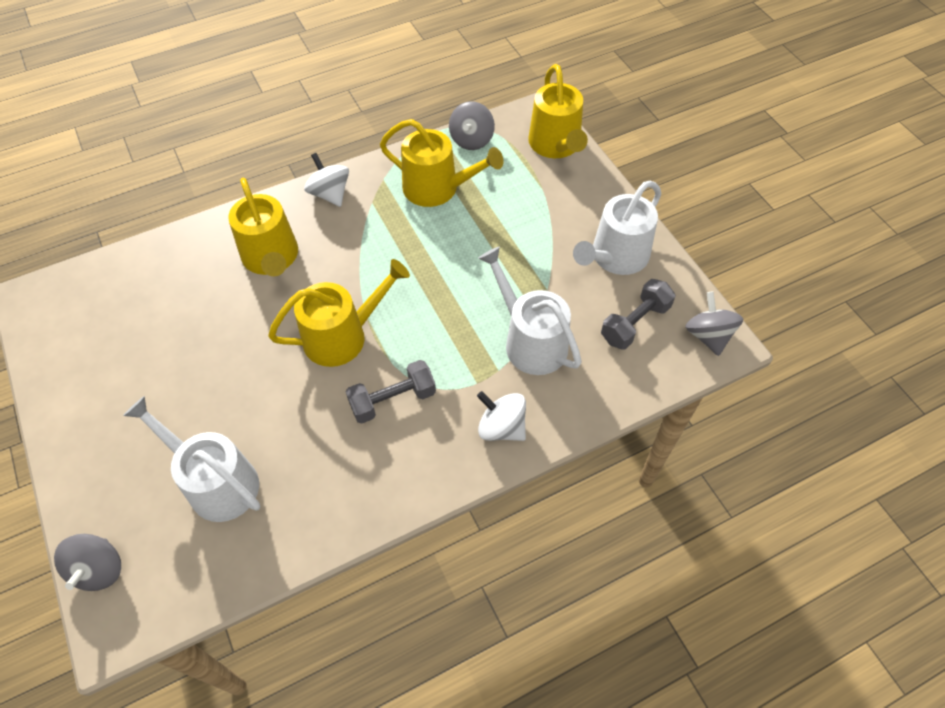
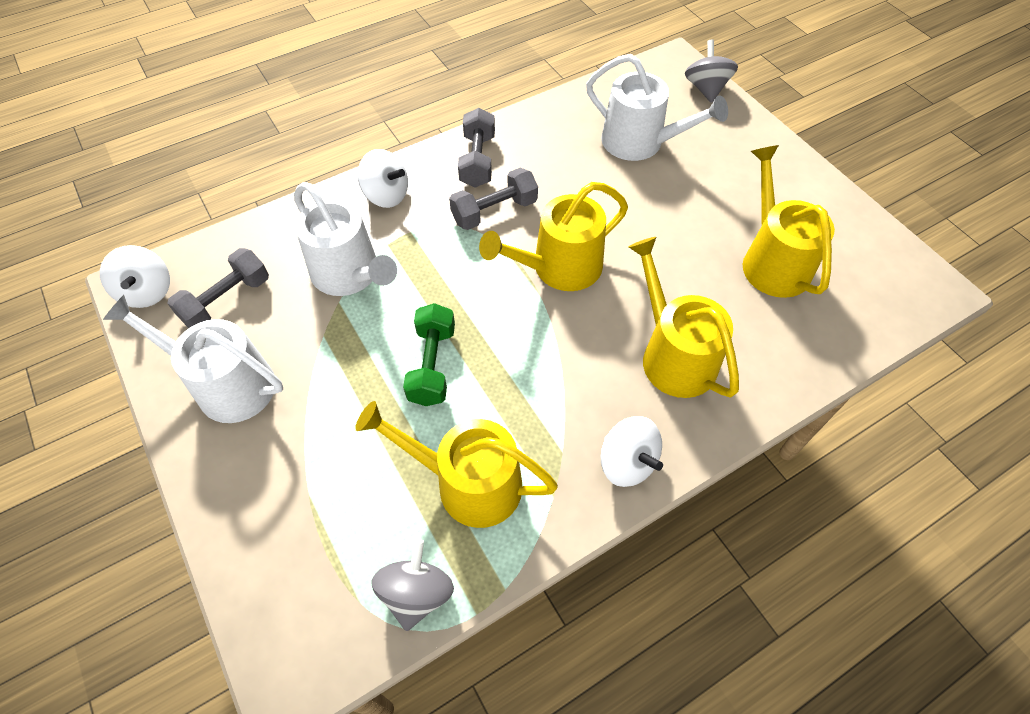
camera: 175 degrees right, 0 degrees up
yellow watering can [528,64,588,158] -> yellow watering can moved to [743,145,835,298]
white watering can [573,181,661,275] -> white watering can turned 105 degrees counterclockwise [103,295,283,423]
grey spinning top [685,291,743,356] -> white spinning top [100,245,170,308]
none -> green dumbbell [403,303,455,406]
none -> grey dumbbell [458,108,495,187]

